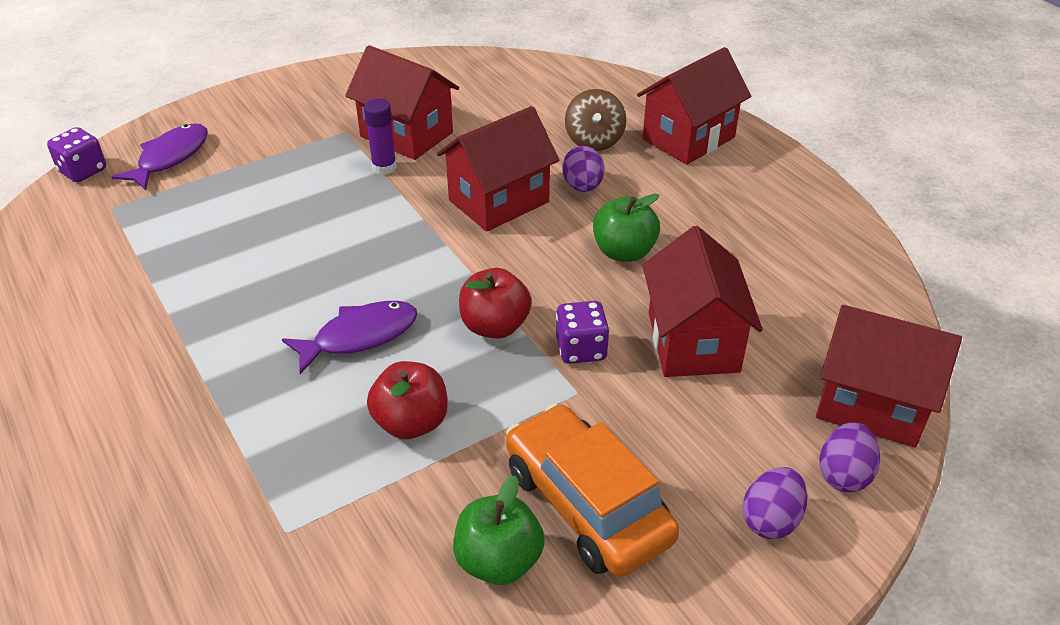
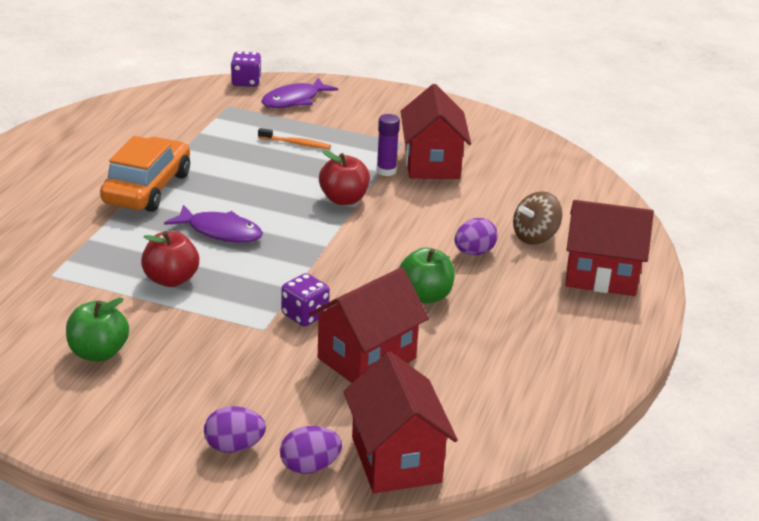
camera: 50 degrees right, 10 degrees down
purple fish [112,123,208,190] -> purple fish turned 150 degrees clockwise [261,78,338,108]
red house [437,106,559,232] -> none
red apple [459,268,532,338] -> red apple moved to [319,150,370,205]
orange car [506,404,679,577] -> orange car moved to [100,136,190,212]
none -> orange toothbrush [258,128,331,149]

